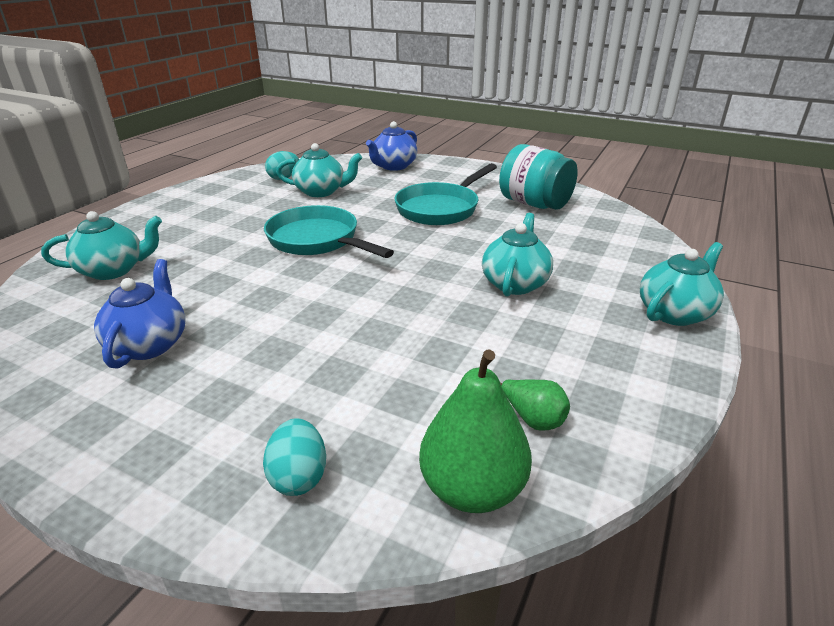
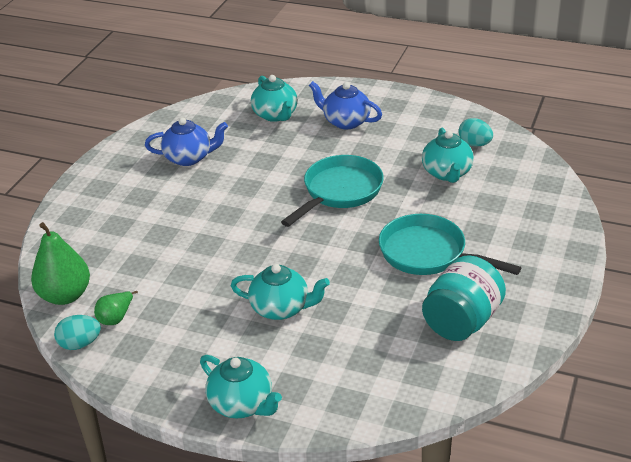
camera: 85 degrees right, 5 degrees up
turquoise egg [263,418,326,496] -> turquoise egg moved to [54,315,101,350]
blue teapot [366,121,417,171] -> blue teapot moved to [309,81,382,129]

